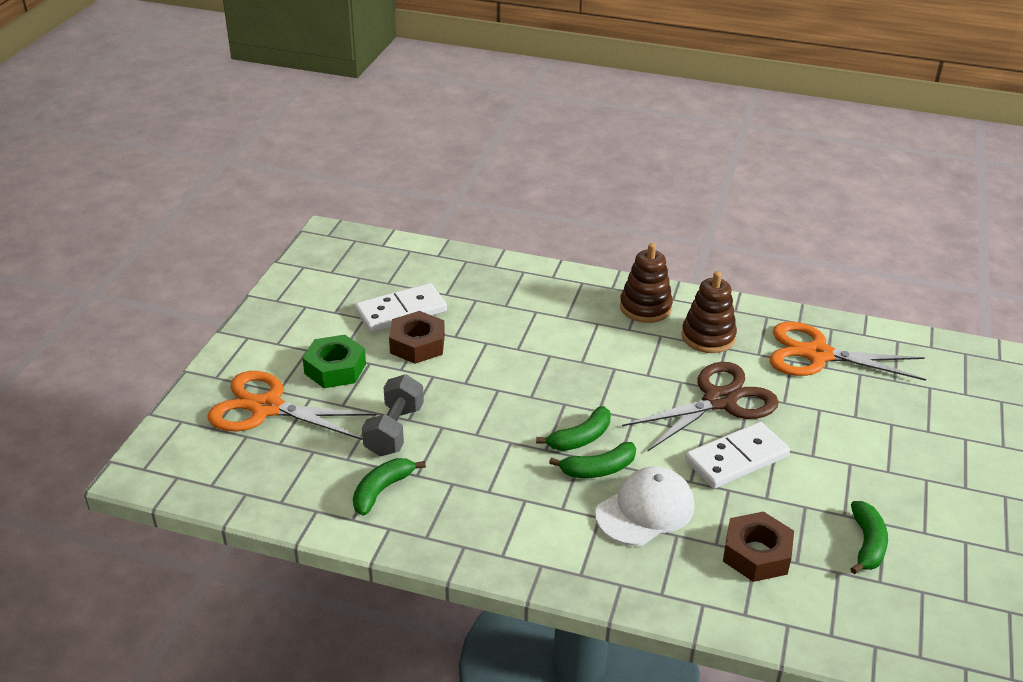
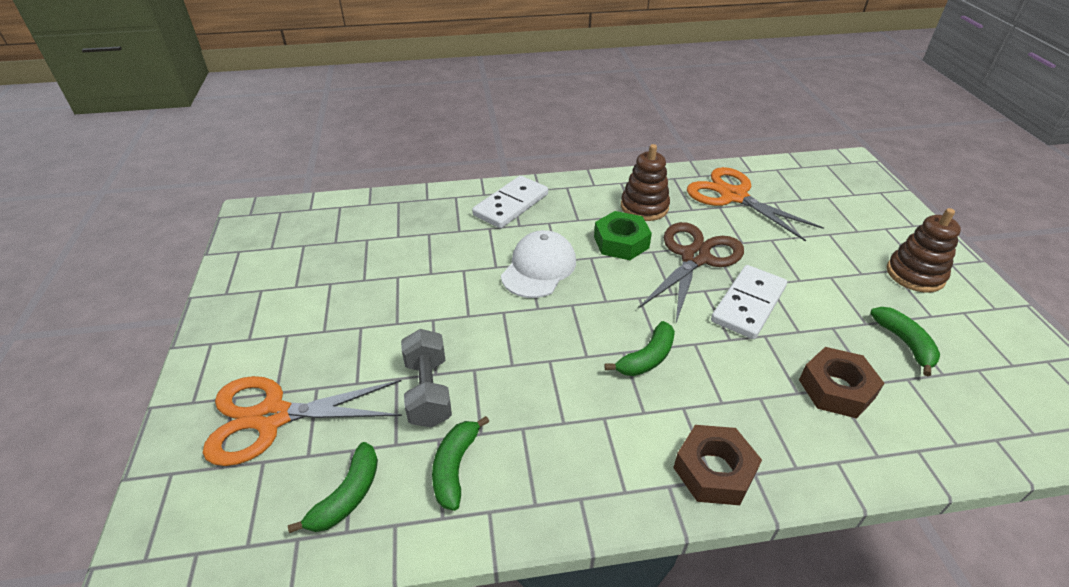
camera: 25 degrees left, 5 degrees up
green nut [303,335,366,388] -> green nut moved to [594,211,652,260]
white domino [355,283,447,332] -> white domino moved to [472,176,548,228]
brown nut [389,311,445,364] -> brown nut moved to [673,425,762,505]
green banana [536,406,611,451] -> green banana moved to [288,442,378,533]
white cap [595,466,695,546] -> white cap moved to [501,230,576,298]
brown stacking toy [620,243,673,323] -> brown stacking toy moved to [887,208,961,293]
orange scissors [770,322,926,381] -> orange scissors turned 60 degrees clockwise [687,167,824,242]

